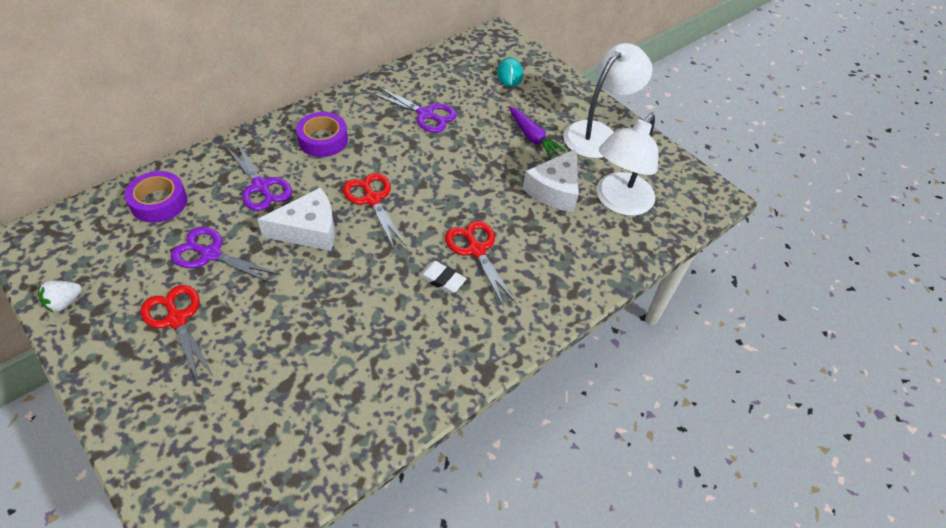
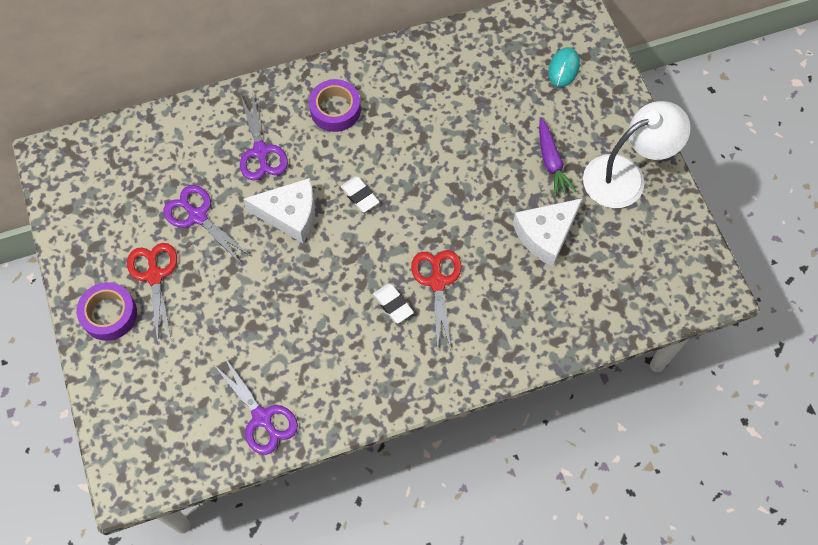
camera: 25 degrees right, 15 degrees up
white strawberry [38,280,82,313] -> none
purple tape [125,171,187,223] -> purple tape moved to [77,282,137,341]
red scissors [343,173,407,248] -> white eraser [341,176,379,212]
purple scissors [371,86,457,133] -> purple scissors moved to [213,356,298,455]
white lamp [597,114,659,216] -> none

